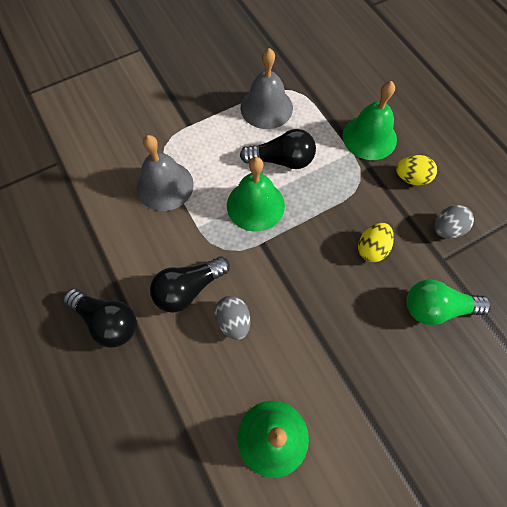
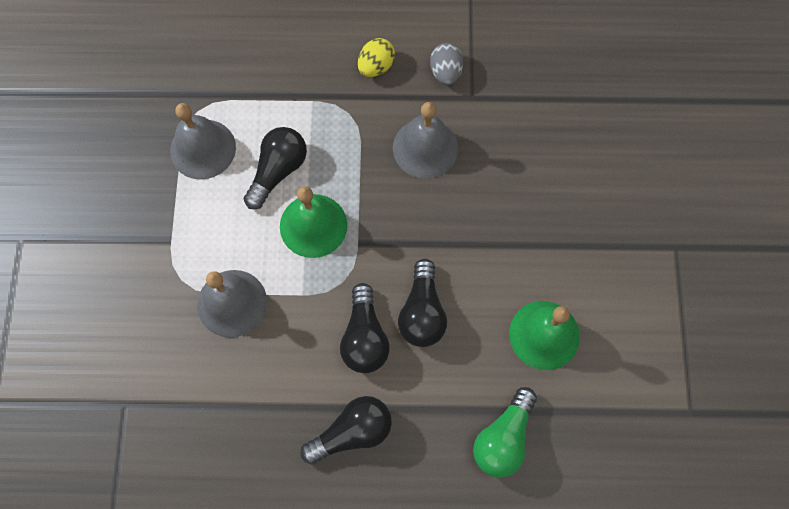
camera: 60 degrees left, 5 degrees up
grey egg [214,296,250,340] -> black light bulb [398,259,447,347]
green bell [342,81,397,160] -> none
yellow egg [358,223,394,262] -> grey bell [393,102,458,178]
green light bulb [406,280,491,325] -> green light bulb moved to [473,387,537,478]

